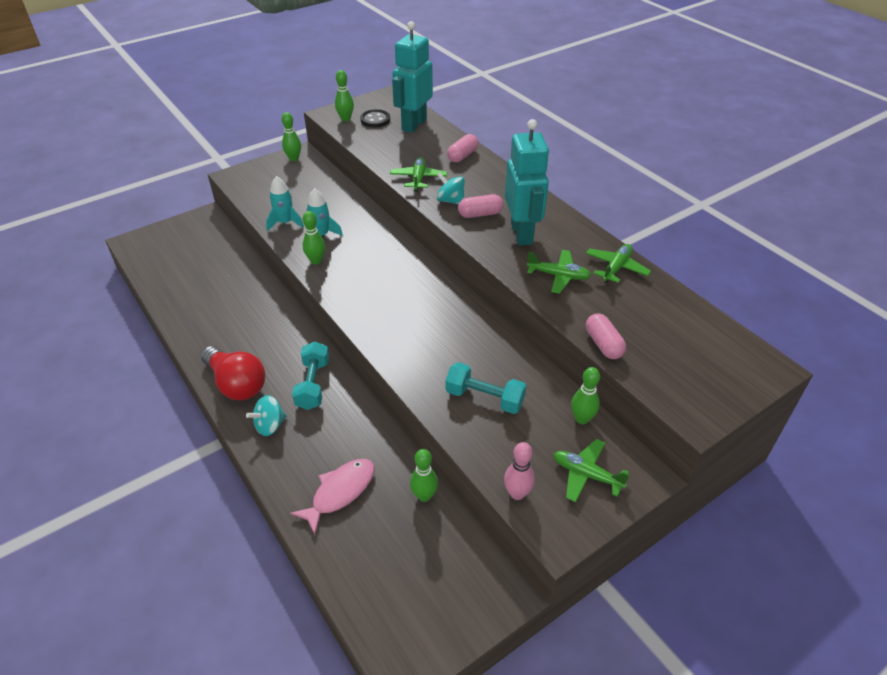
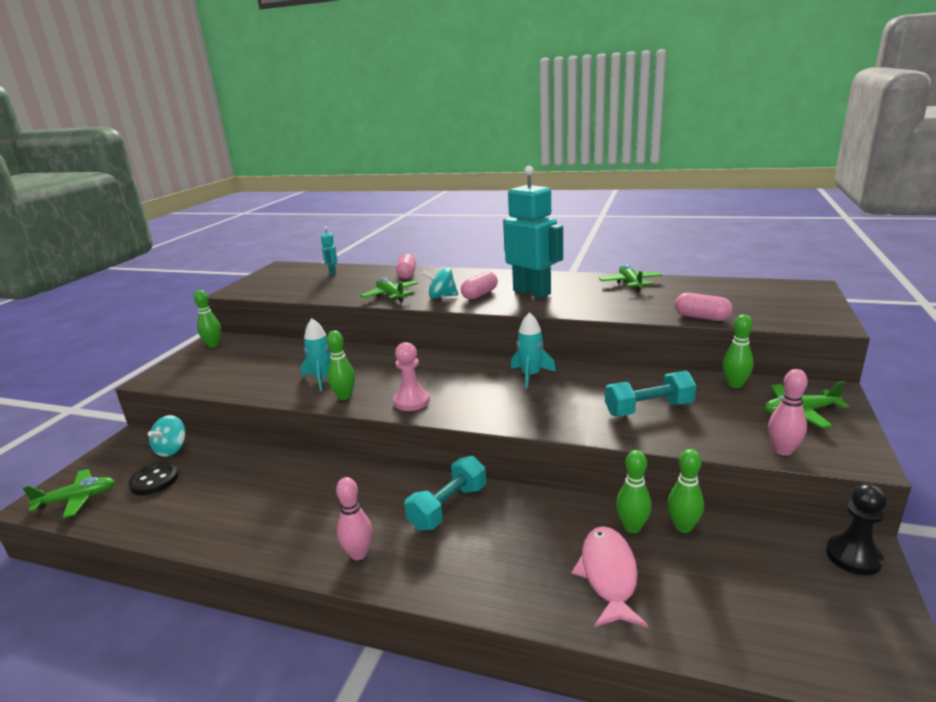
camera: 35 degrees left, 20 degrees down
red light bulb [201,346,265,400] -> pink bowling pin [336,477,372,560]
turquoise spinning top [246,395,287,436] -> turquoise spinning top moved to [148,415,186,457]
turquoise rocket [266,176,304,231] -> turquoise rocket moved to [511,312,556,389]
turquoise dumbbell [292,341,329,410] -> turquoise dumbbell turned 75 degrees clockwise [404,456,486,530]
green bowling pin [335,70,354,121] -> green bowling pin moved to [616,450,652,533]
black button [360,109,390,128] -> black button moved to [128,463,179,495]
turquoise robot [392,21,433,133] -> turquoise robot [321,226,337,276], size x0.45
green plane [527,250,591,294] -> green plane moved to [22,469,115,518]
none -> pink pawn [393,342,430,411]
none -> black pawn [826,483,887,575]

